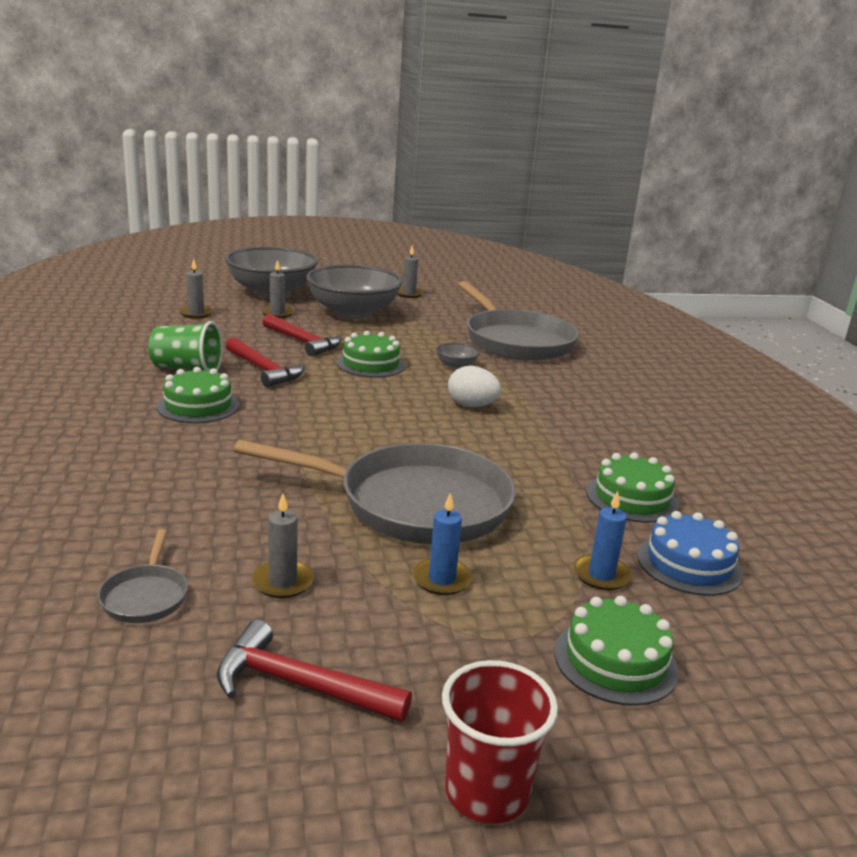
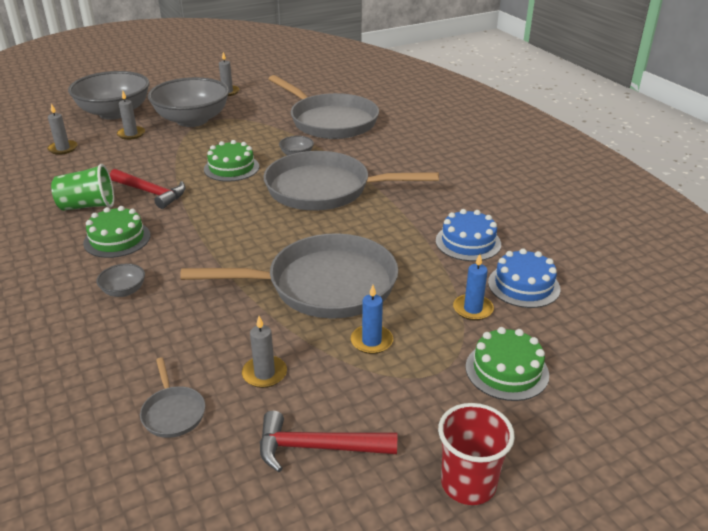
camera: 15 degrees left, 10 degrees up
red hammer [262,314,342,356] -> none
white egg [448,366,501,407] -> grey pan [264,151,439,211]
green cake [587,452,679,523] -> blue cake [436,209,501,261]
none -> grey bowl [97,264,145,297]

